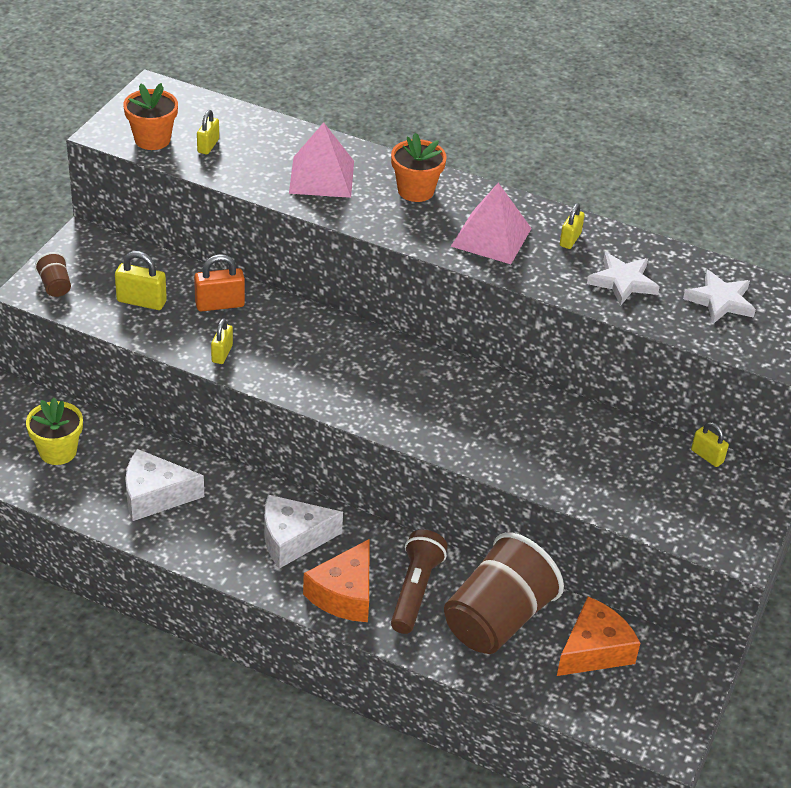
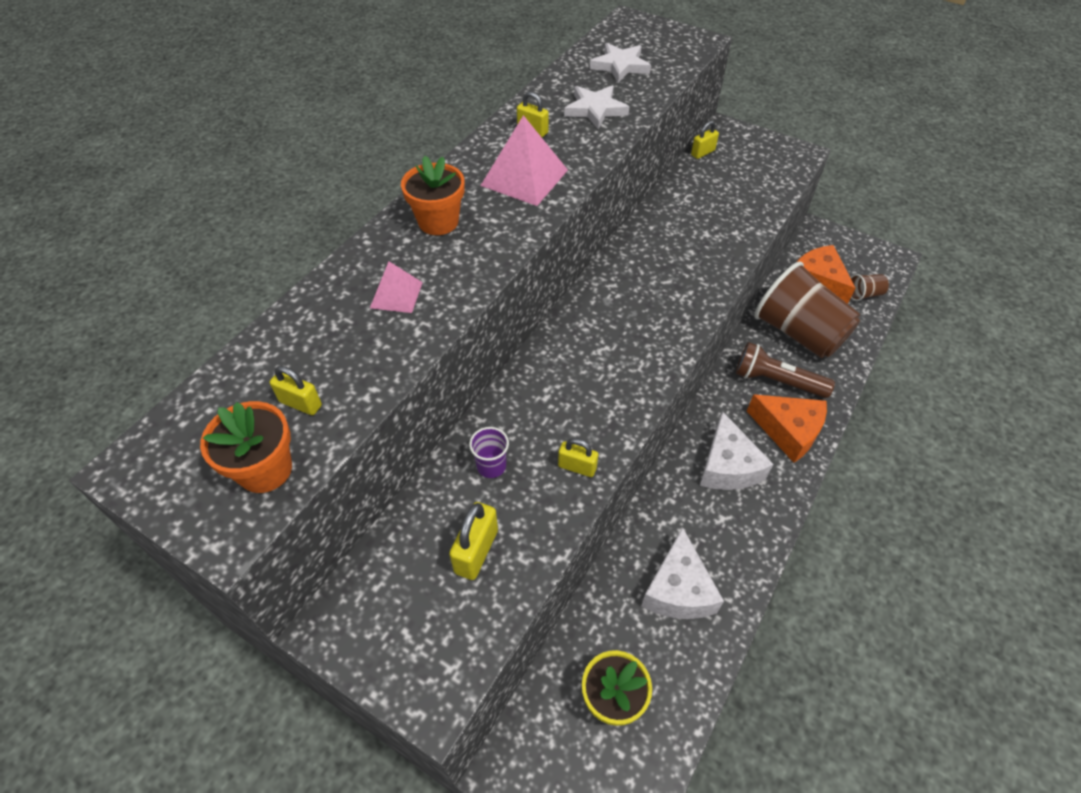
camera: 80 degrees left, 10 degrees up
brown cup [35,252,71,297] -> brown cup moved to [850,274,889,301]
orange padlock [194,254,245,312] -> purple cup [469,427,509,478]
pink pyramid [289,122,354,198] -> pink pyramid [370,261,423,313], size x0.57

